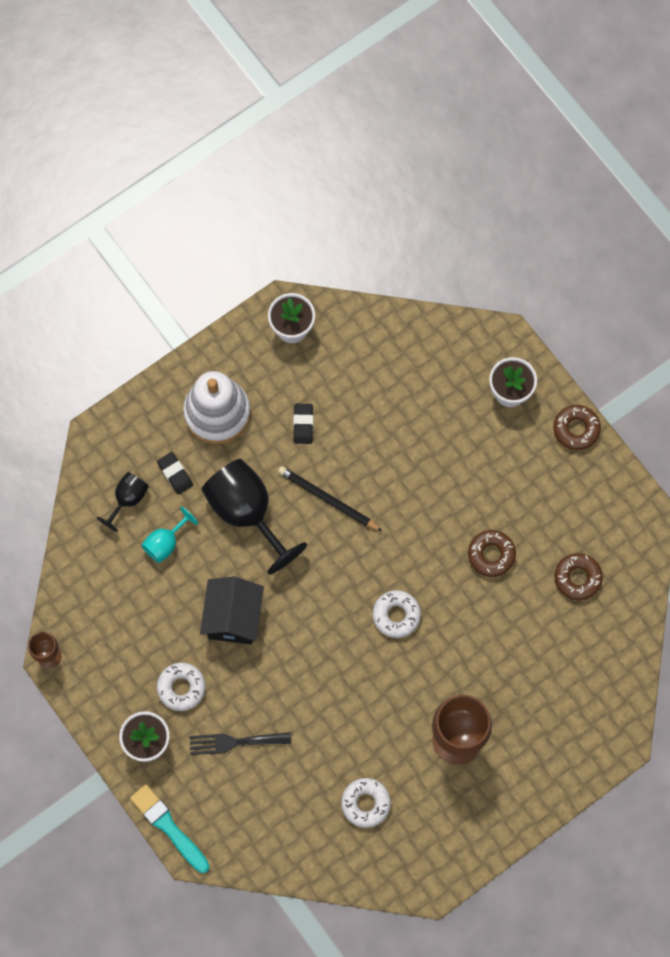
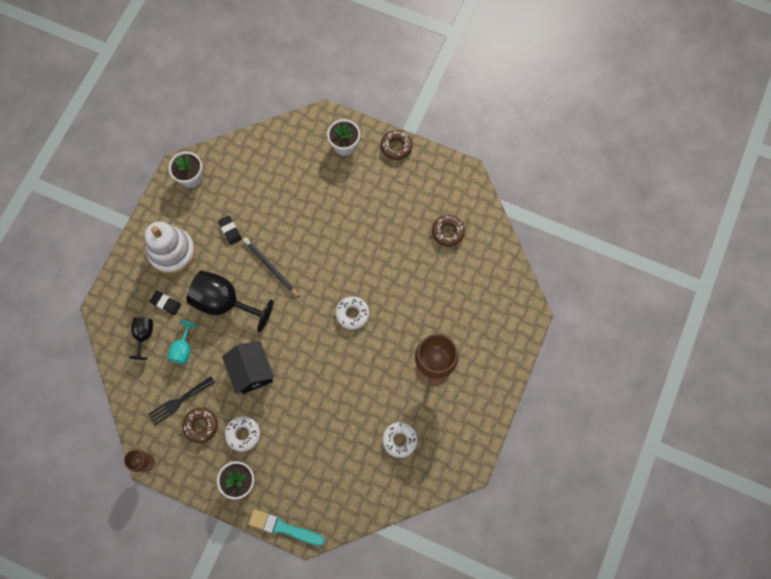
camera: 30 degrees left, 0 degrees up
black fork [190,732,291,755] -> black fork moved to [148,376,215,425]
black pencil [278,466,382,531] -> black pencil turned 45 degrees clockwise [243,237,300,298]
brown donut [468,530,516,577] -> brown donut moved to [182,408,218,443]

